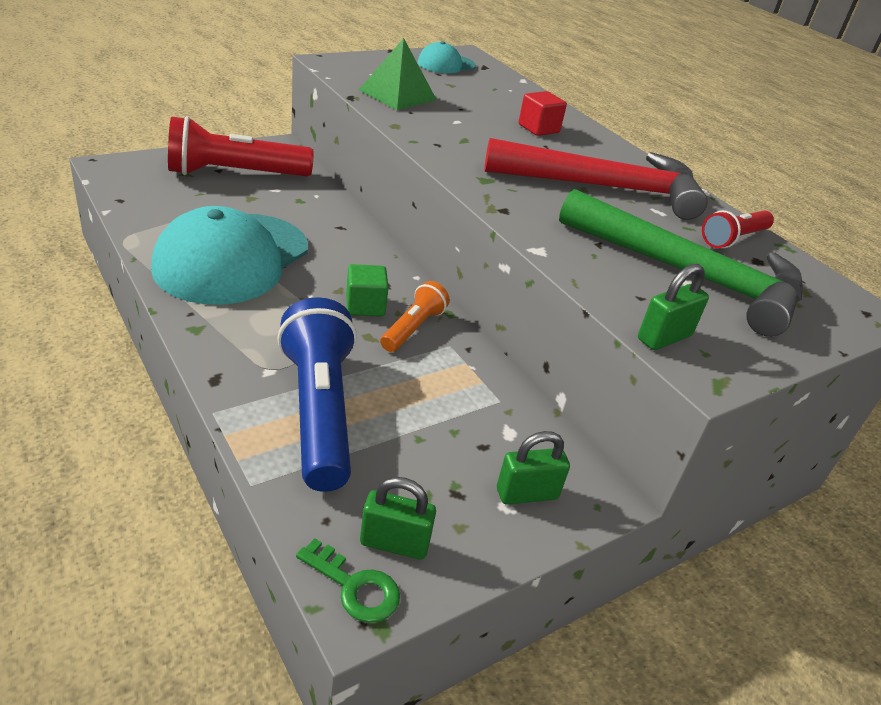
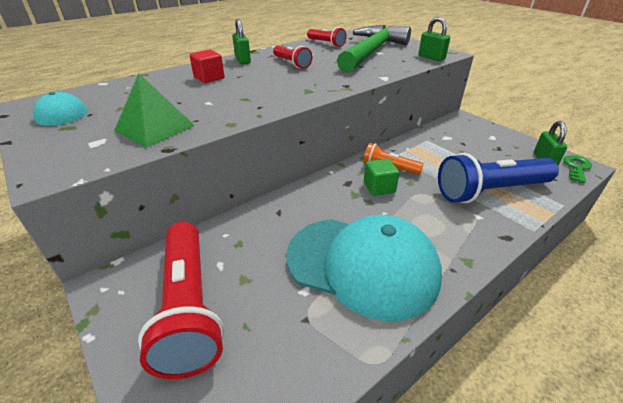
camera: 90 degrees left, 0 degrees up
red hammer [484,138,708,220] -> red flashlight [273,45,313,69]
green padlock [497,431,570,505] -> green padlock moved to [232,19,251,64]

